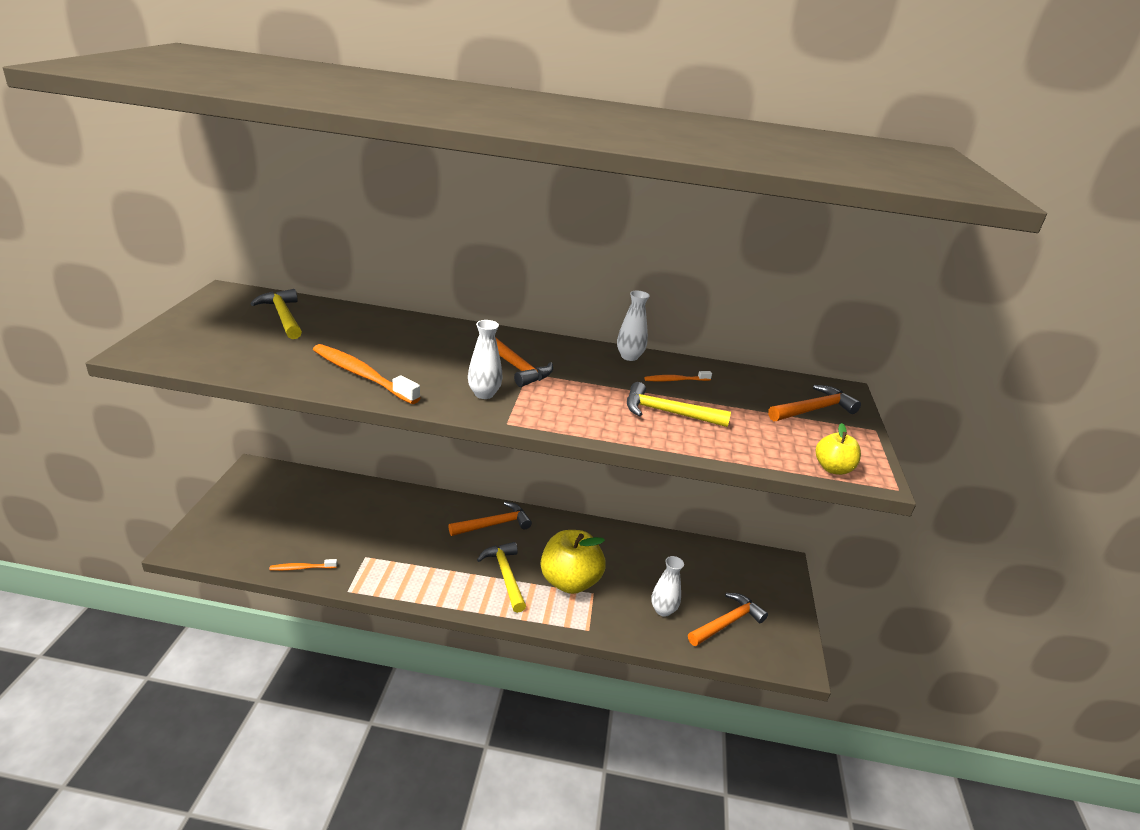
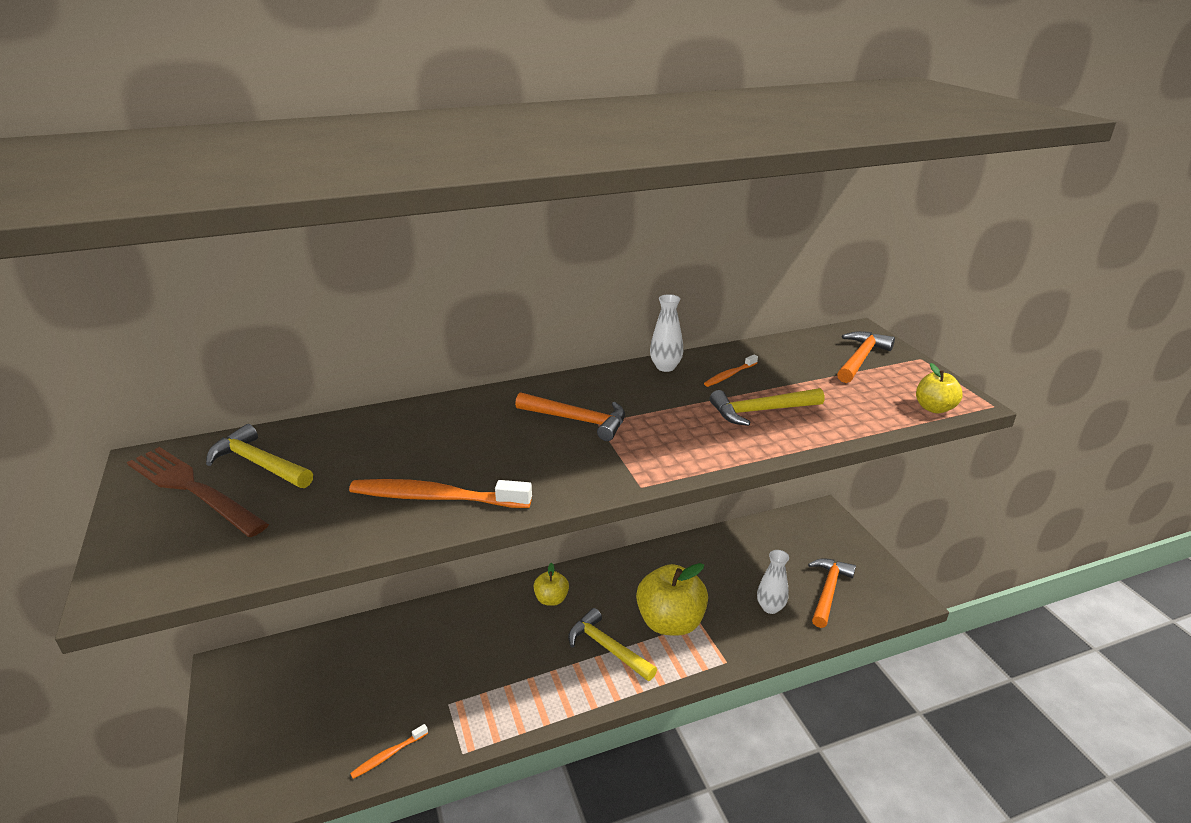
camera: 25 degrees left, 0 degrees up
orange hammer [448,502,532,536] -> yellow apple [534,563,569,606]
white vase [468,320,503,399] -> none
none -> brown fork [127,447,269,537]

